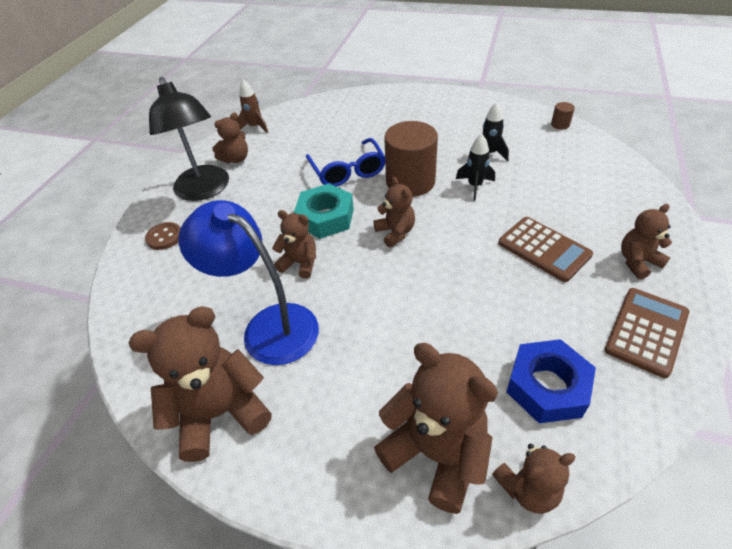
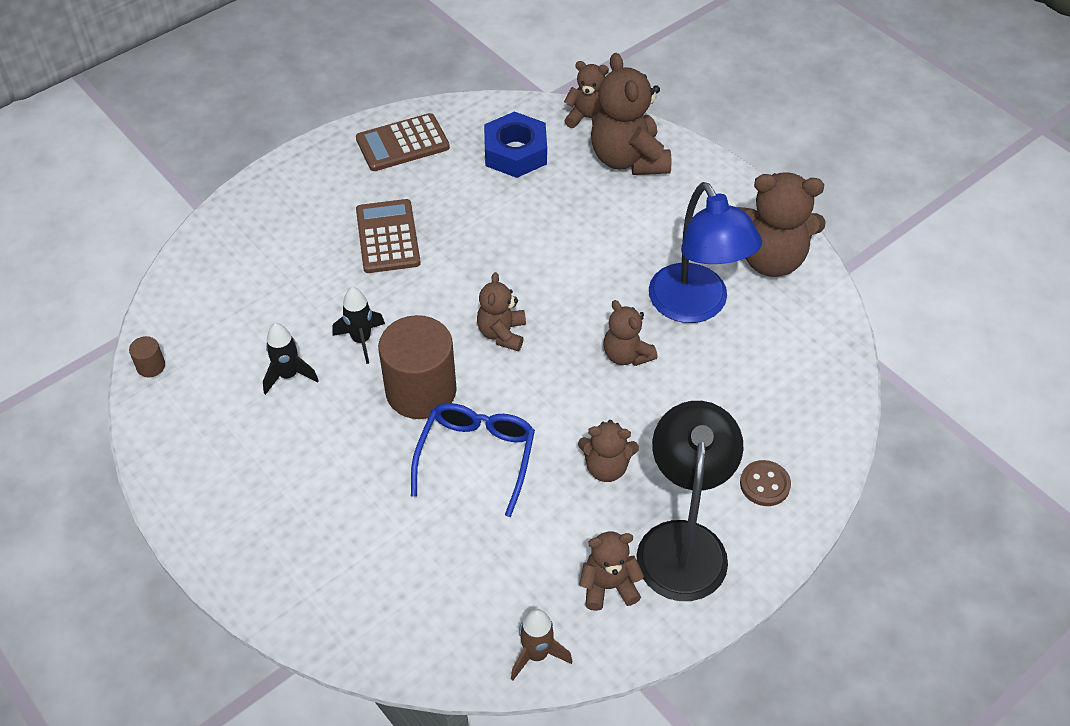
camera: 150 degrees left, 5 degrees up
turquoise nut [294,184,354,239] -> none
brown teddy bear [621,204,672,279] -> brown teddy bear moved to [578,420,639,482]

